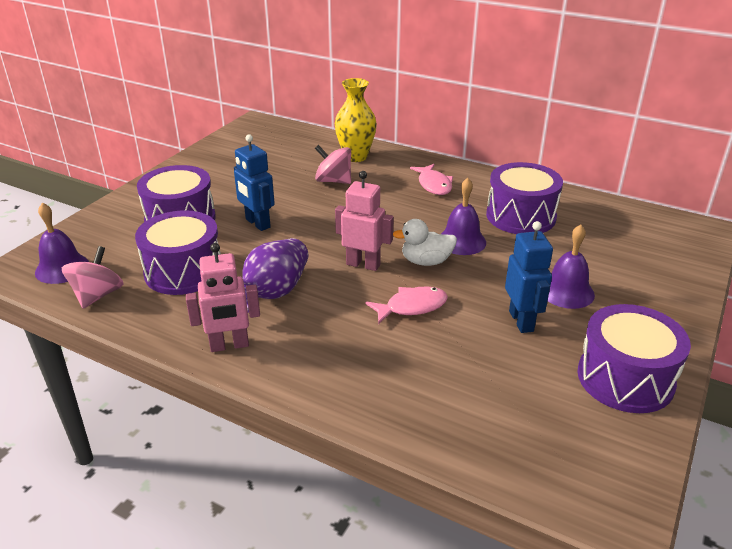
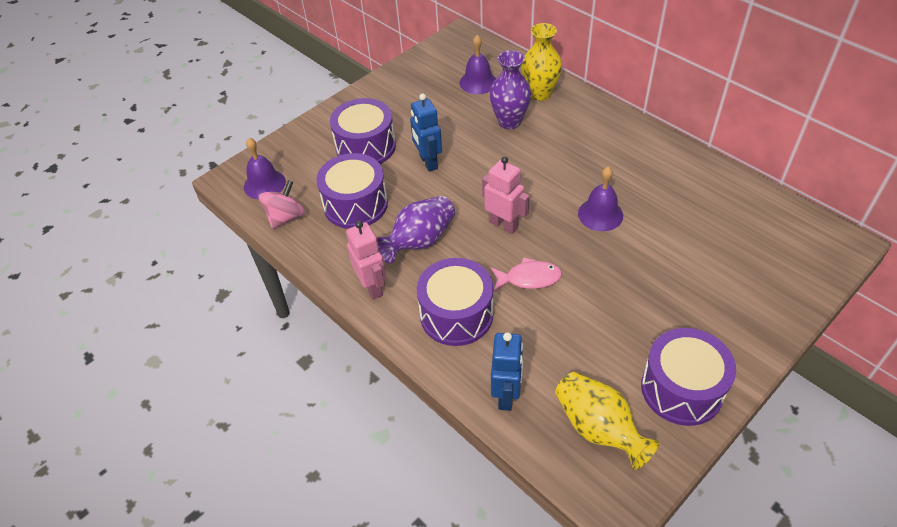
camera: 20 degrees right, 15 degrees up
pink robot [186,243,260,352] -> pink robot turned 120 degrees counterclockwise [346,221,386,300]
pink spinning top [315,145,351,184] -> purple vase [489,50,531,129]
white duck [393,219,457,266] -> none
pink fish [410,164,453,195] -> none
purple drum [486,162,563,234] -> purple drum moved to [417,258,493,346]
blue robot [505,221,553,333] -> blue robot moved to [491,332,523,411]
purple bell [548,224,595,309] -> purple bell moved to [460,35,496,94]
none -> yellow vase [555,372,659,470]

